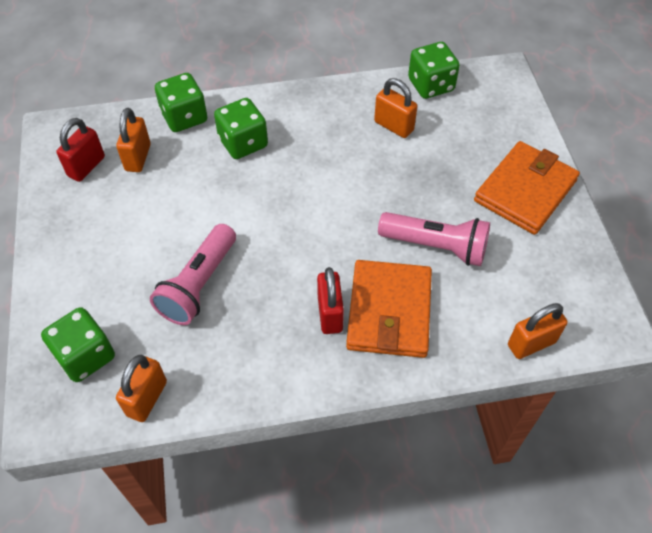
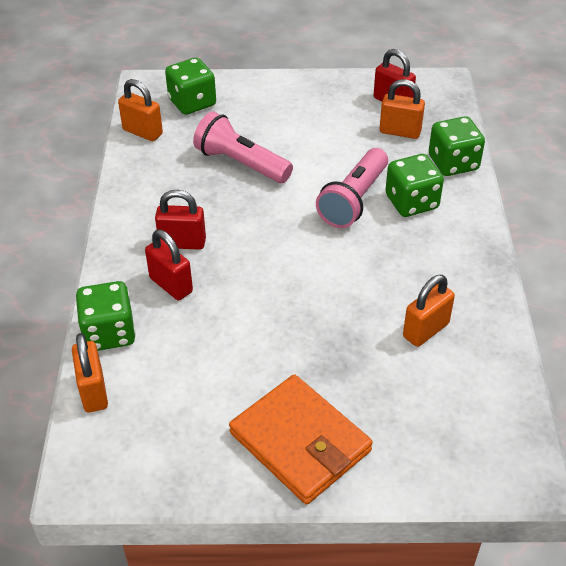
camera: 100 degrees right, 10 degrees down
orange wallet [346,260,432,358] -> red padlock [145,230,193,300]
pink flashlight [378,212,490,266] -> pink flashlight moved to [316,148,388,228]
green dice [408,42,460,99] -> green dice moved to [76,281,136,351]

